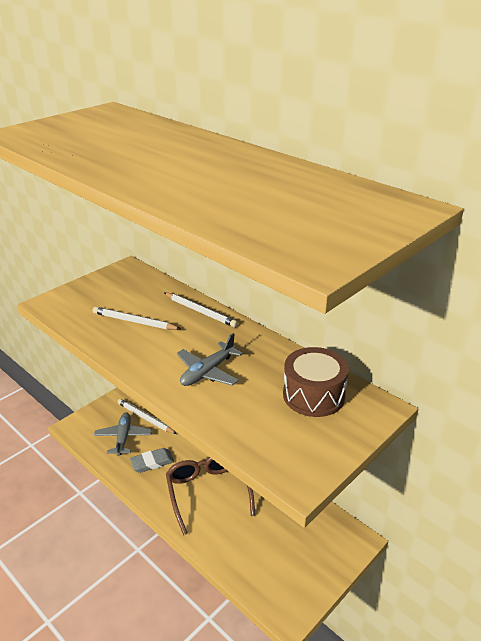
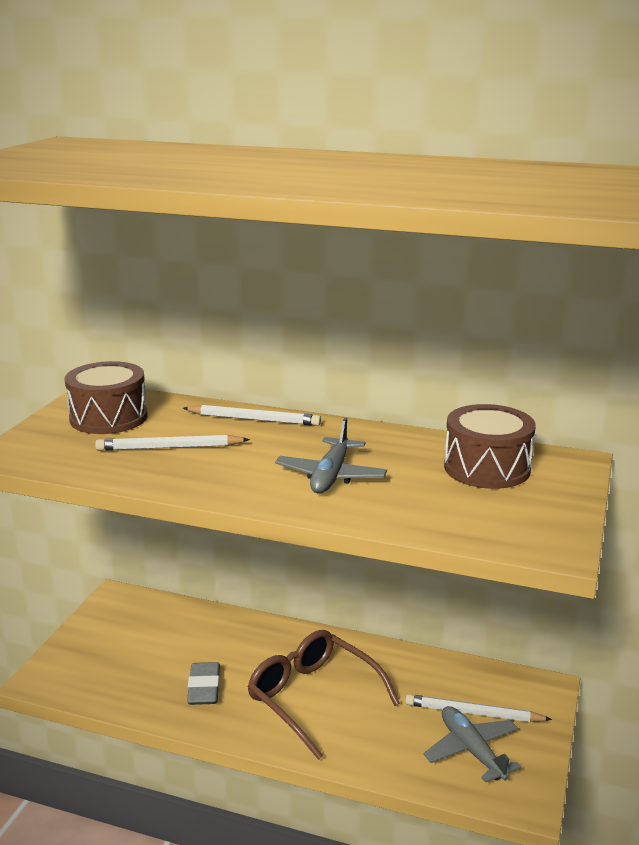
camera: 25 degrees left, 10 degrees down
grey plane [94,413,152,456] -> grey plane moved to [424,706,522,783]
white pencil [118,399,177,434] -> white pencil moved to [405,694,552,722]
grey eraser [130,448,174,473] -> grey eraser turned 45 degrees counterclockwise [187,662,220,705]
none -> brown drum [65,361,148,434]

